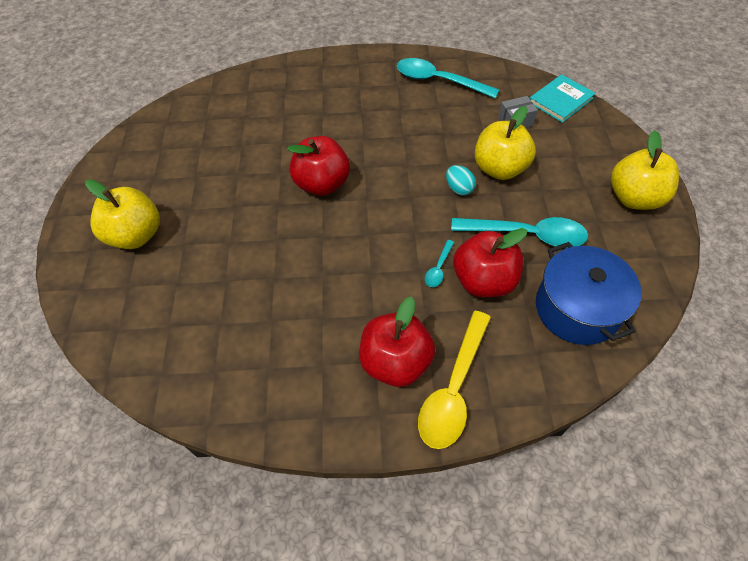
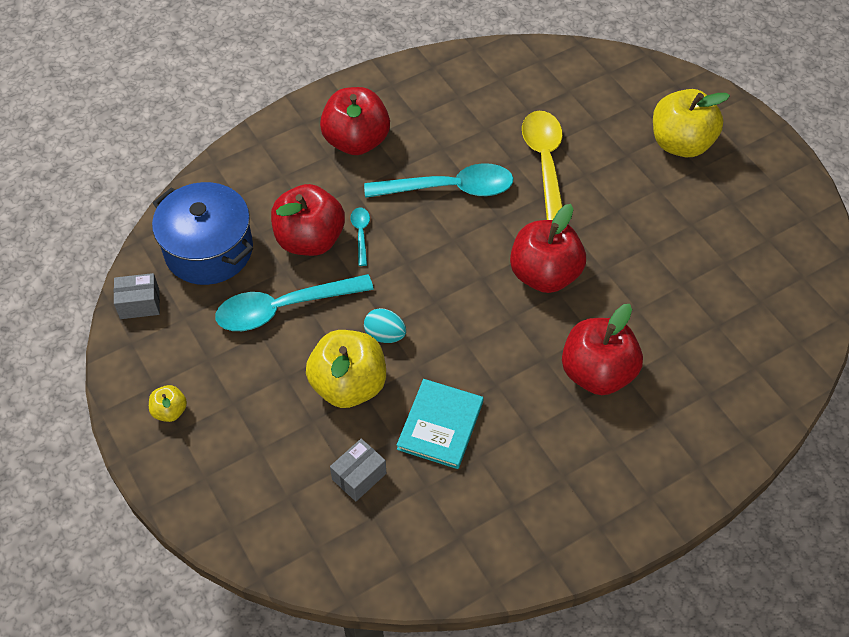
camera: 150 degrees right, 0 degrees up
turquoise spoon [397,58,499,99] -> turquoise spoon moved to [364,163,514,198]
yellow spoon [418,311,491,449] -> yellow spoon moved to [522,111,563,220]
turquoise book [529,74,596,123] -> turquoise book moved to [397,379,484,469]
yellow apple [611,130,679,210] -> yellow apple [149,385,187,422], size x0.47
none -> grey box [114,273,160,319]
none -> red apple [562,304,643,395]

